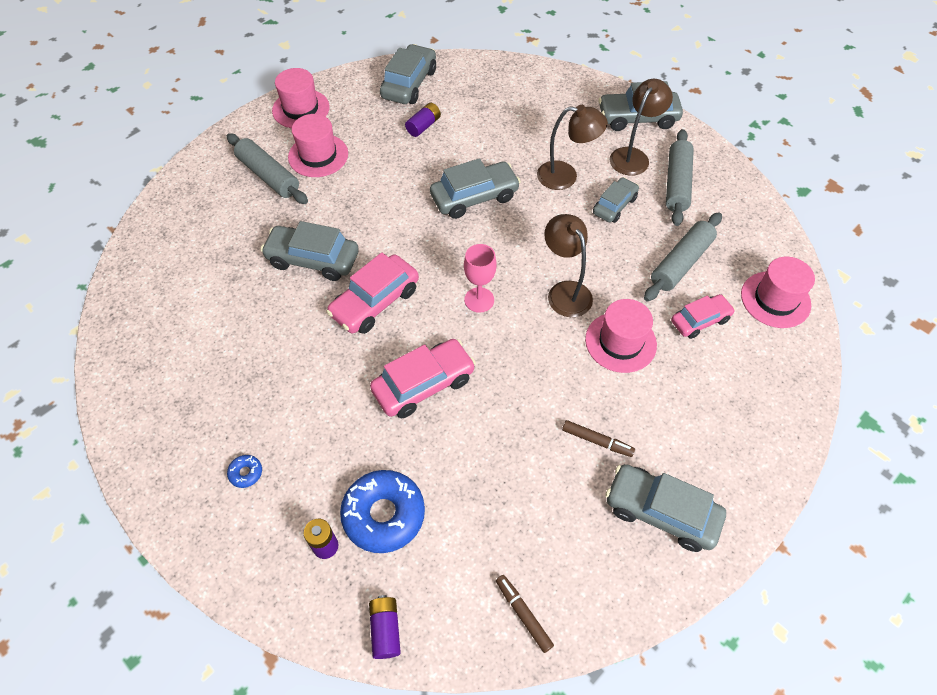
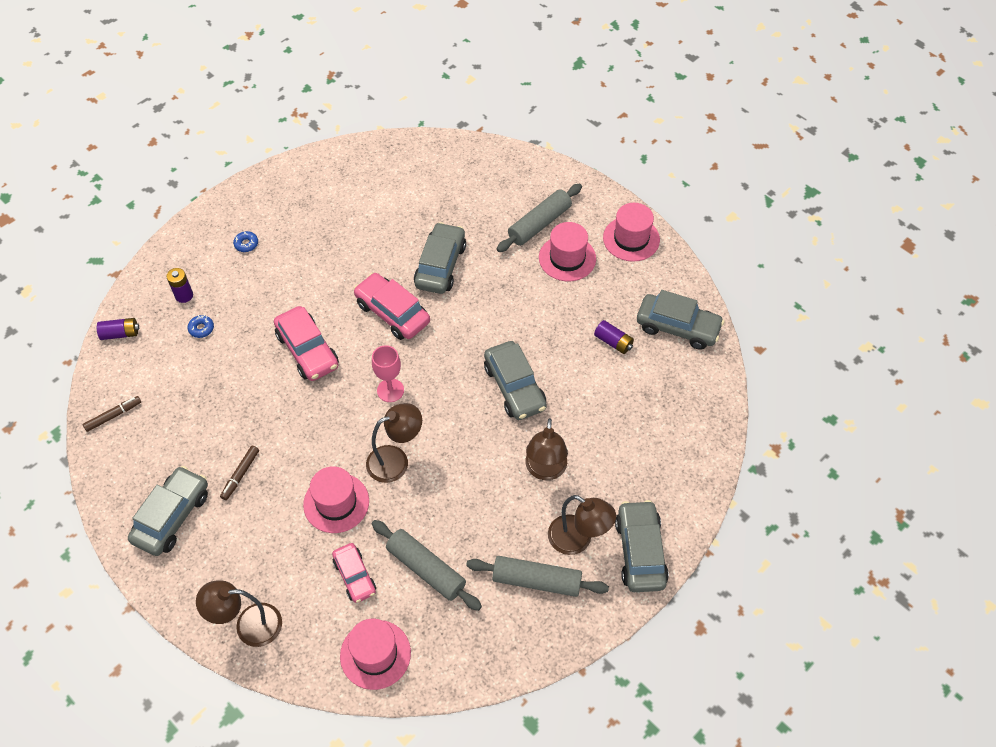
camera: 90 degrees right, 0 degrees up
blue donut [340,470,425,553] -> blue donut [188,315,214,338], size x0.42
grey car [593,177,639,223] -> none
none -> brown lamp [196,580,282,647]

